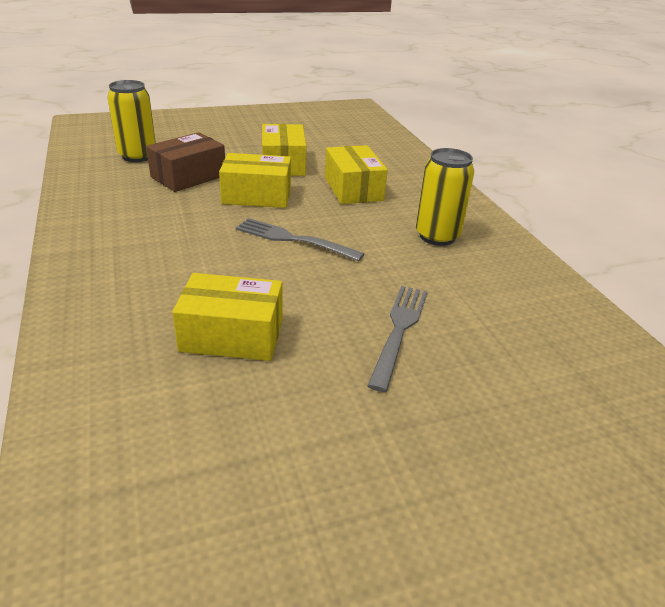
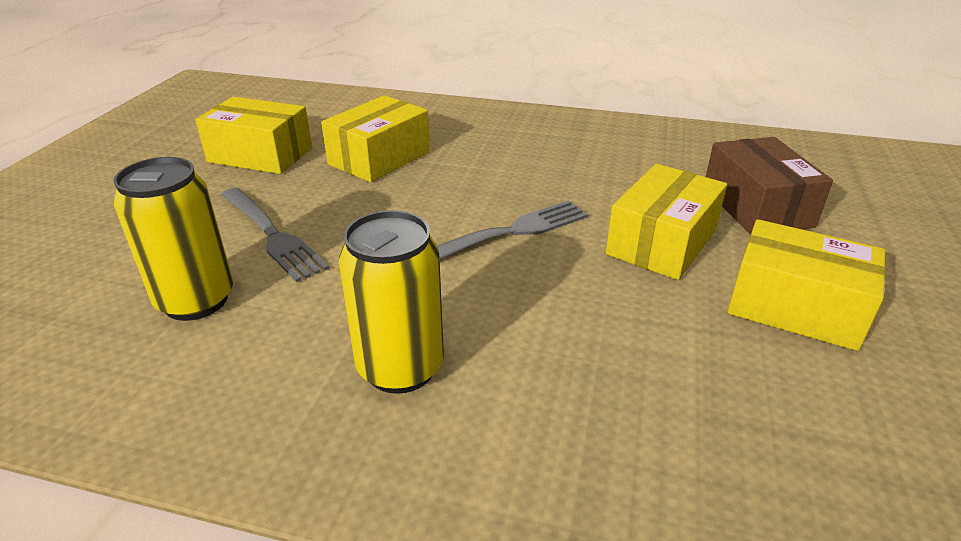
camera: 125 degrees right, 0 degrees up
yellow can [107,80,156,162] -> yellow can moved to [113,157,233,321]
yellow box [325,145,388,204] -> yellow box moved to [195,97,312,174]

